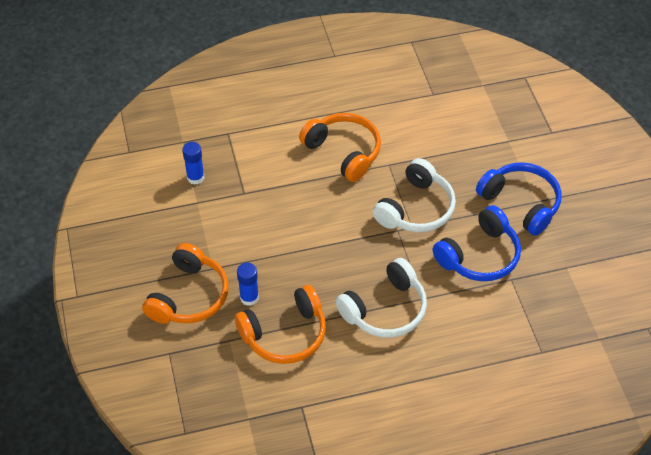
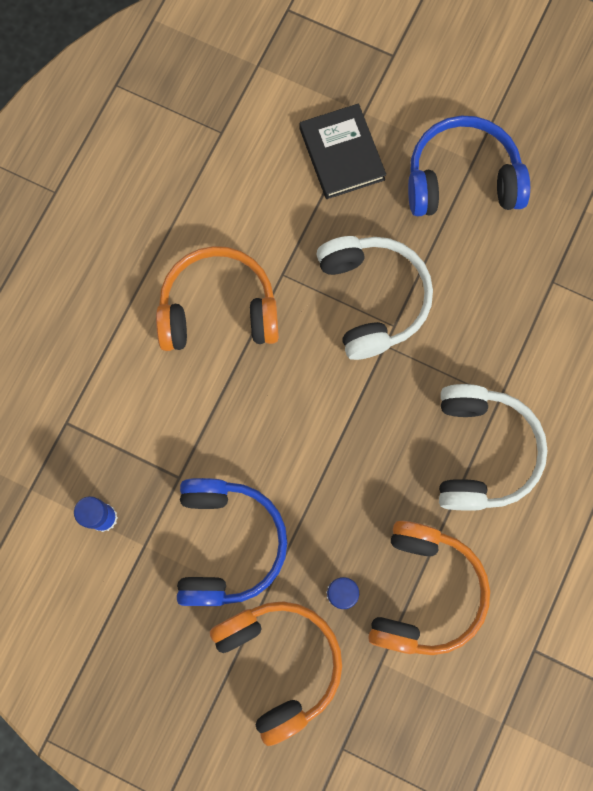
camera: 50 degrees left, 25 degrees up
blue headphones [433,205,521,281] -> blue headphones moved to [177,478,287,606]
none -> black book [300,103,386,199]

